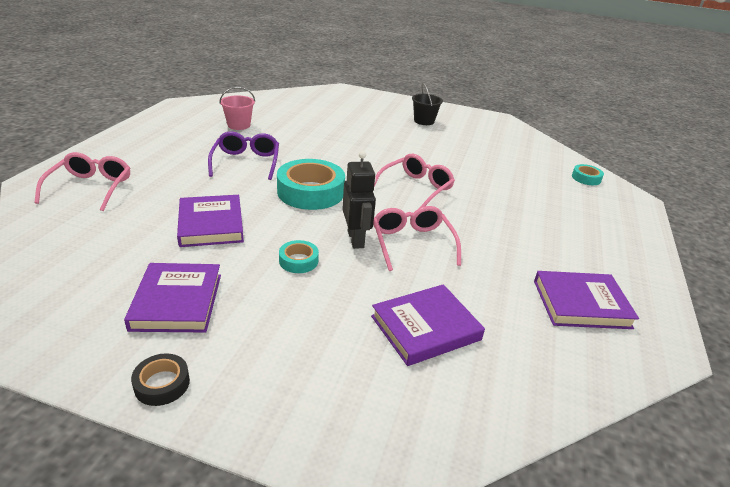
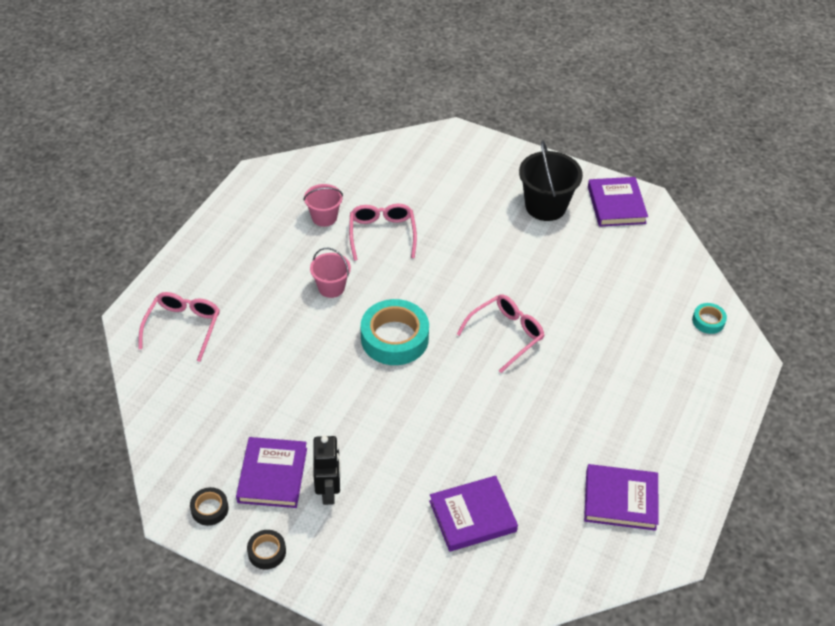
camera: 10 degrees right, 15 degrees up
purple book [177,195,244,247] -> purple book moved to [588,177,648,227]
purple glasses [208,131,279,180] -> pink bucket [310,248,351,298]
turquoise tape [279,240,319,273] -> none
black robot [342,151,376,249] -> black robot moved to [313,436,341,505]
pink glasses [373,206,461,271] -> pink glasses moved to [349,203,417,261]
black bucket [412,83,443,125] -> black bucket [519,140,583,221], size x1.65
none -> black tape [190,487,229,526]

